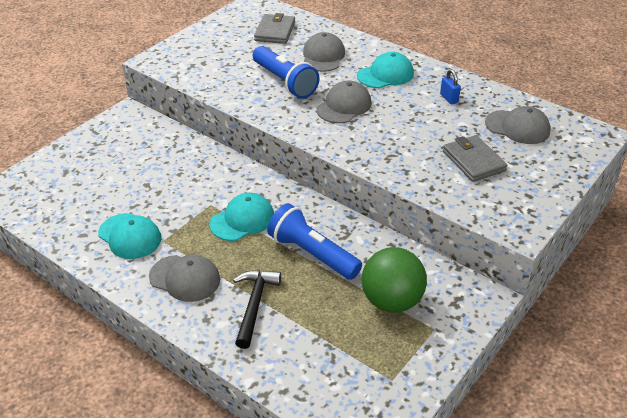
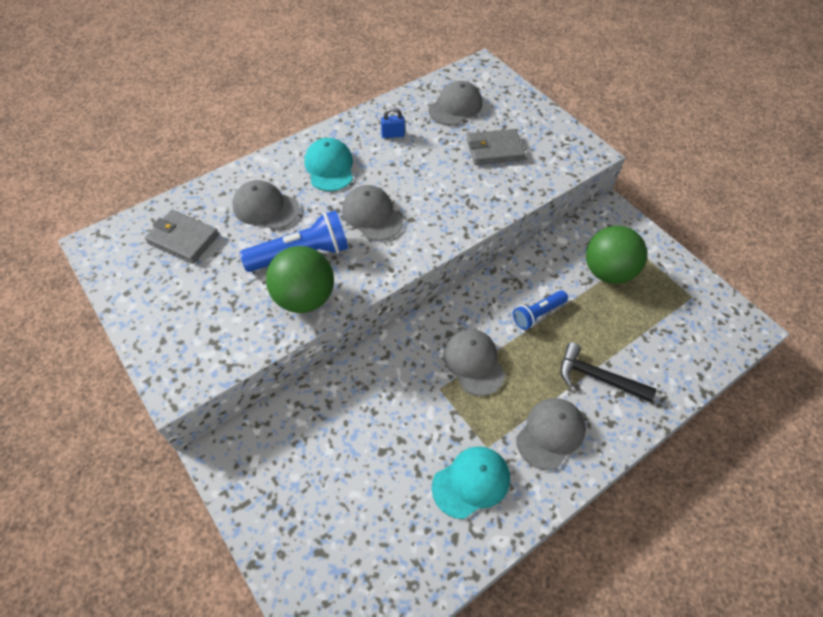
camera: 75 degrees left, 15 degrees up
turquoise cap [209,193,274,241] -> grey cap [443,329,505,396]
blue flashlight [267,203,362,280] -> blue flashlight [513,290,568,330], size x0.60
none -> green ball [266,246,334,313]

